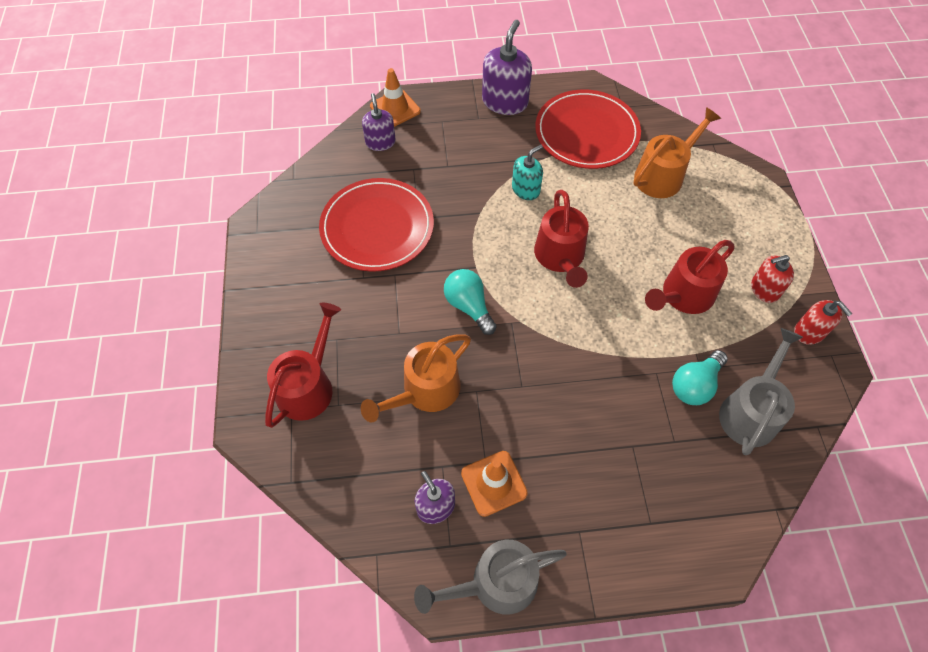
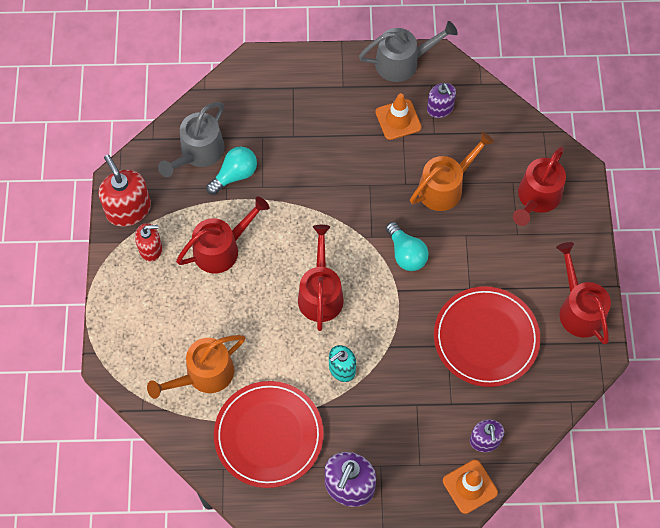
camera: 175 degrees left, 5 degrees up
red soap dispenser [794,300,852,345] -> red soap dispenser [99,155,151,227], size x1.61
none -> red watering can [556,242,611,344]

